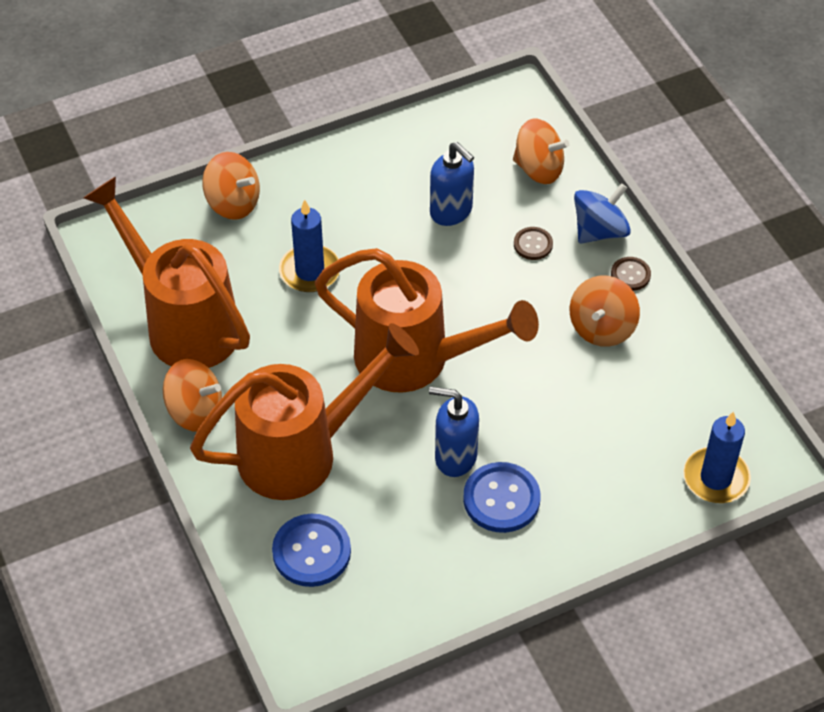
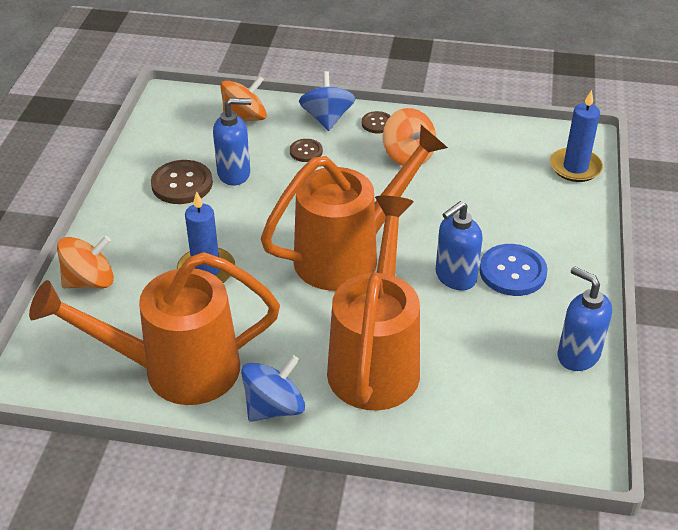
camera: 55 degrees left, 10 degrees down
orange spinning top [163,359,222,432] -> blue spinning top [241,355,305,422]
blue button [272,514,351,587] -> none
none -> brown button [151,160,213,204]
none -> blue soap dispenser [557,266,612,371]

